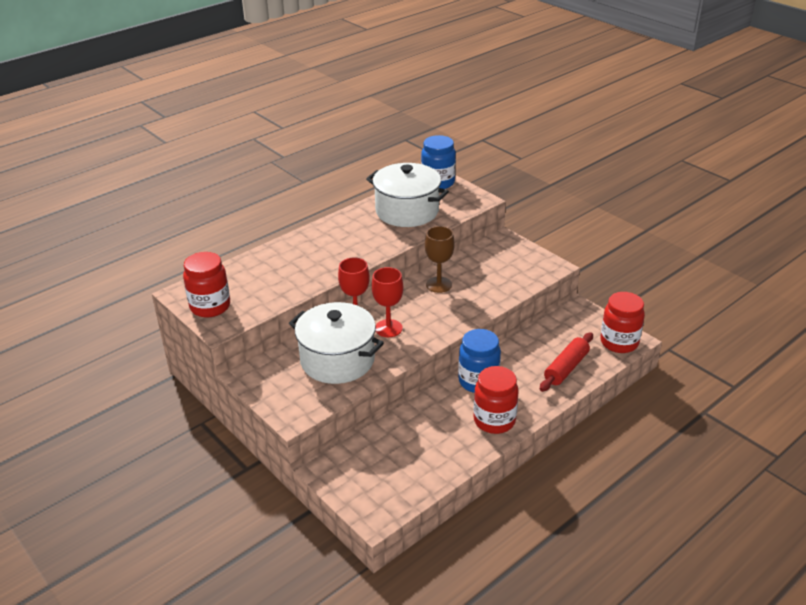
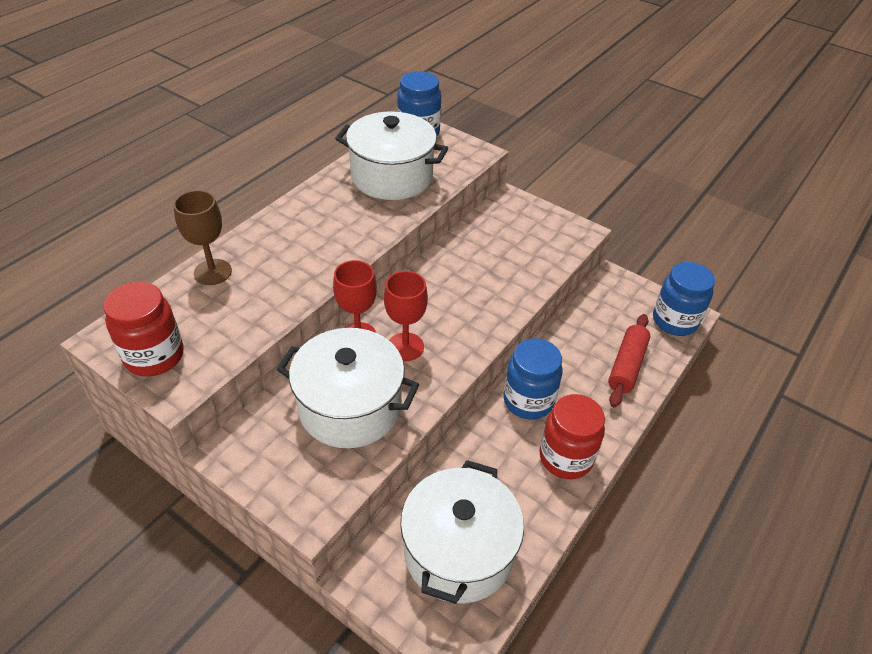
camera: 15 degrees left, 10 degrees up
brown goblet [425,226,455,293] -> brown goblet moved to [173,190,232,285]
red jar [600,292,645,353] -> blue jar [653,262,715,336]
none -> white pot [400,460,524,604]

